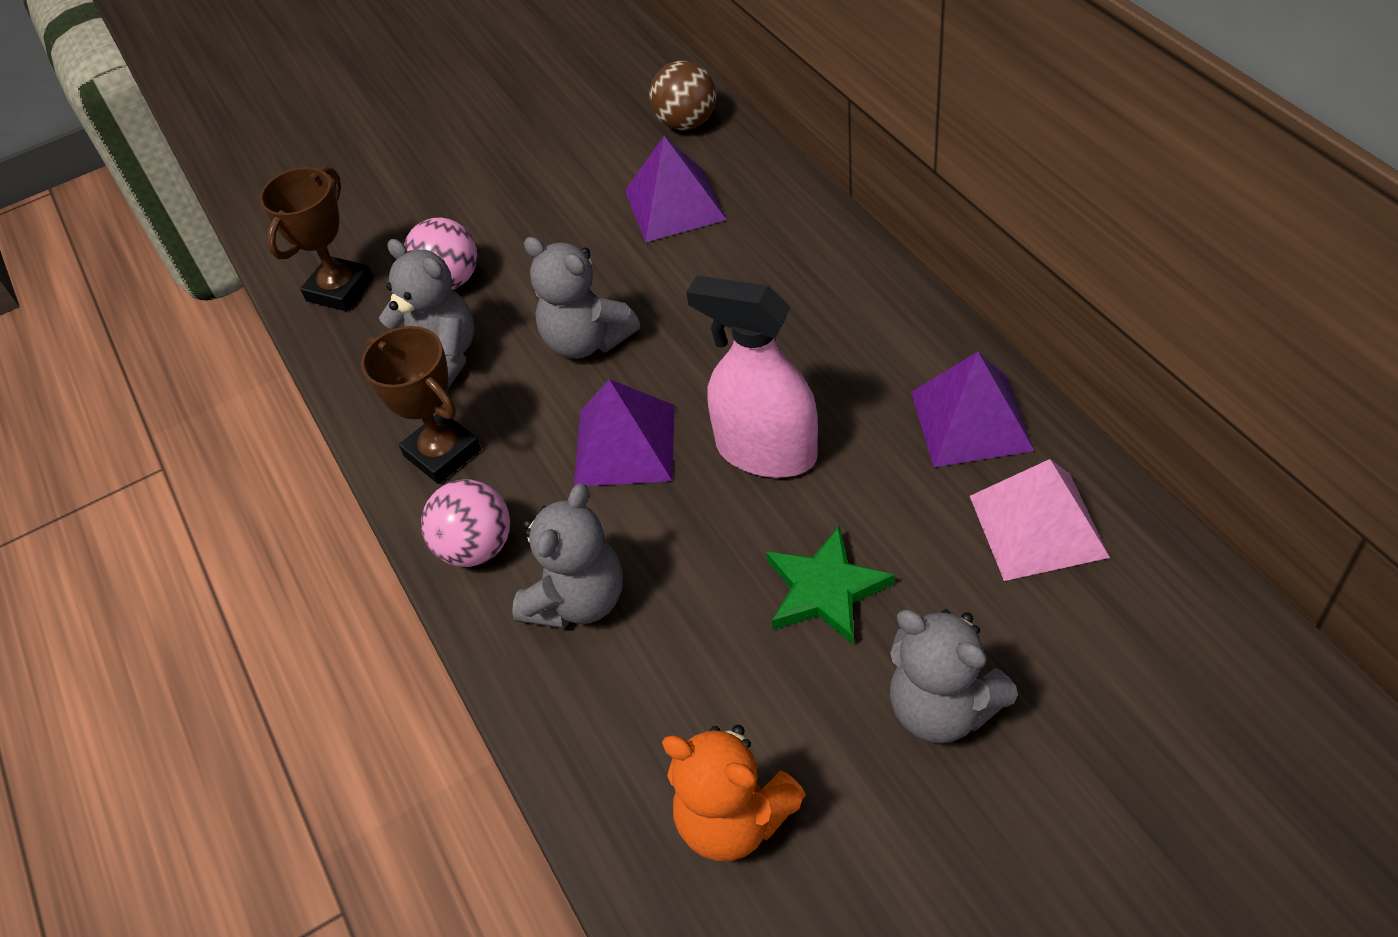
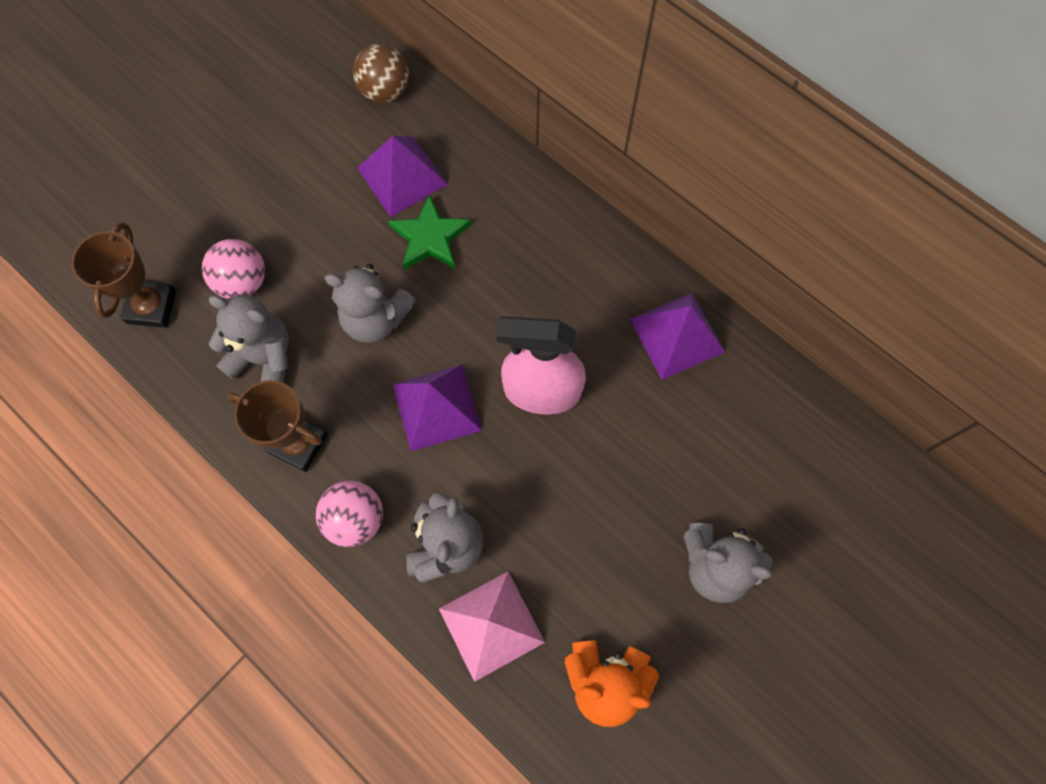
camera: 25 degrees left, 20 degrees up
green star [766,525,895,645] -> green star moved to [388,194,471,270]
pink pyramid [970,459,1110,581] -> pink pyramid moved to [439,572,545,682]

